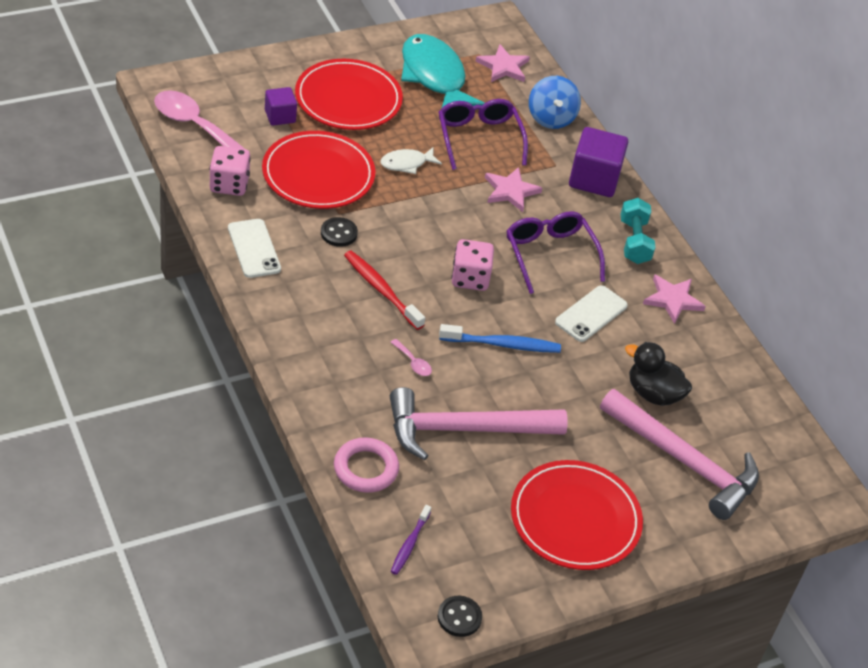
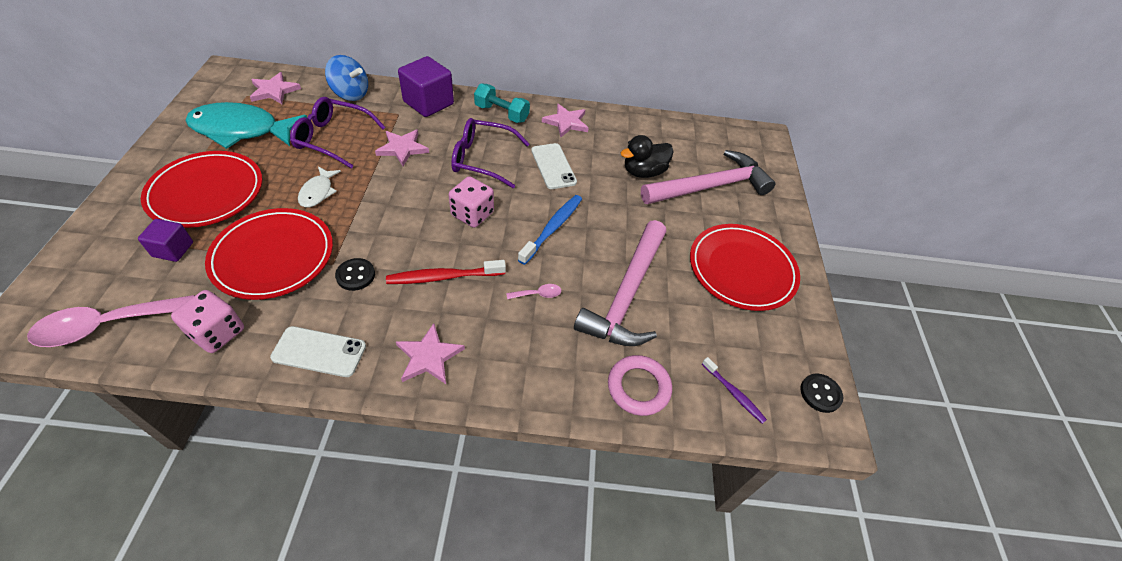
camera: 60 degrees left, 5 degrees up
none -> pink star [396,323,465,384]

